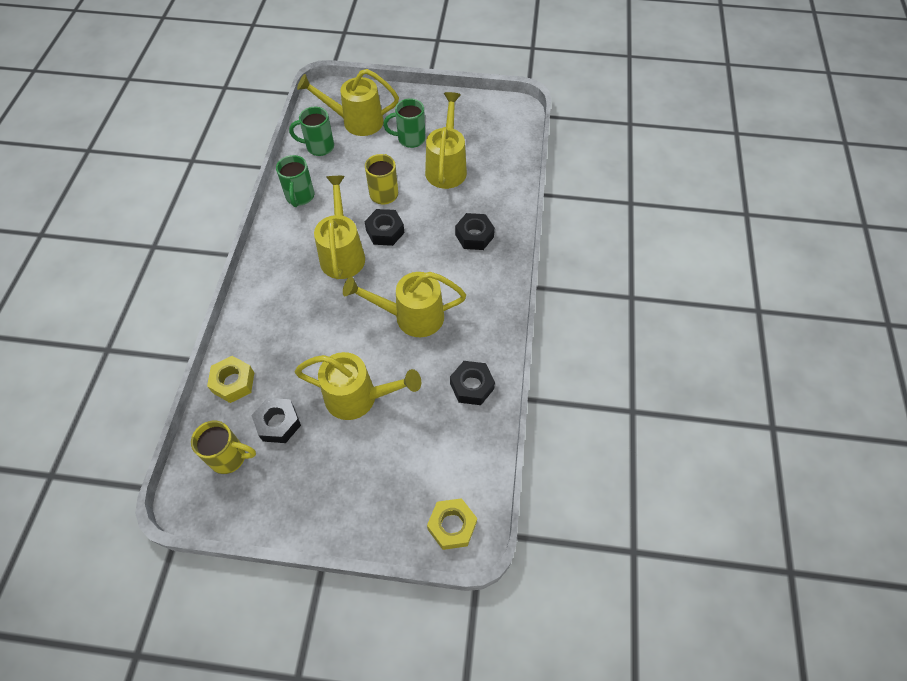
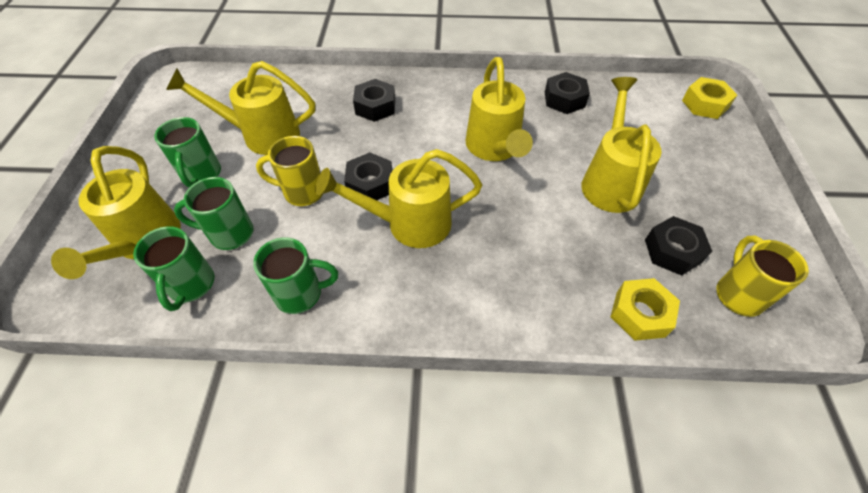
camera: 95 degrees left, 5 degrees down
none -> green mug [174,177,253,250]

